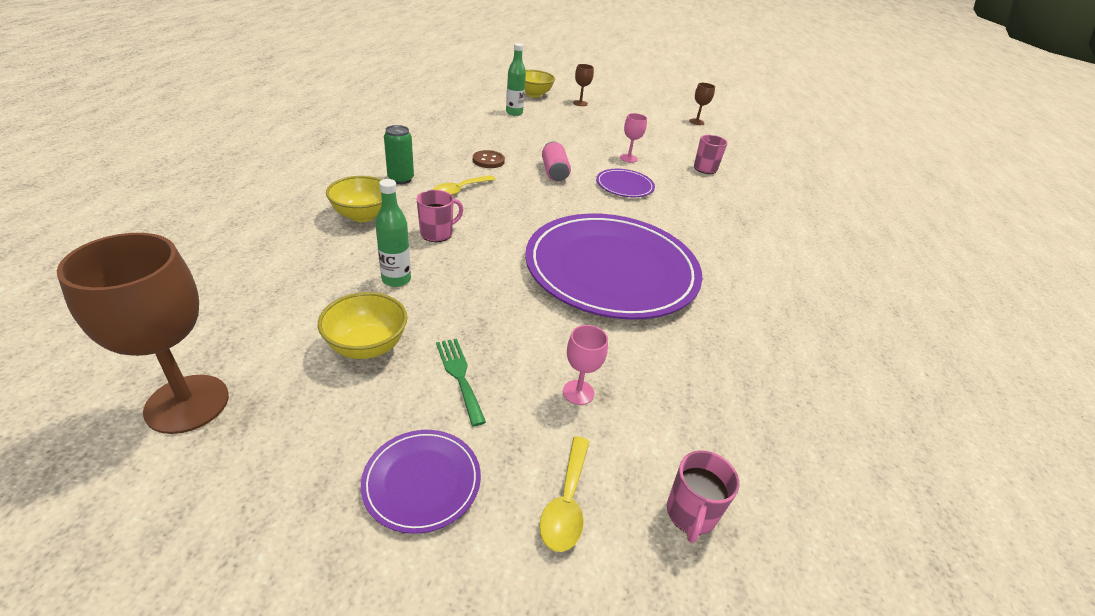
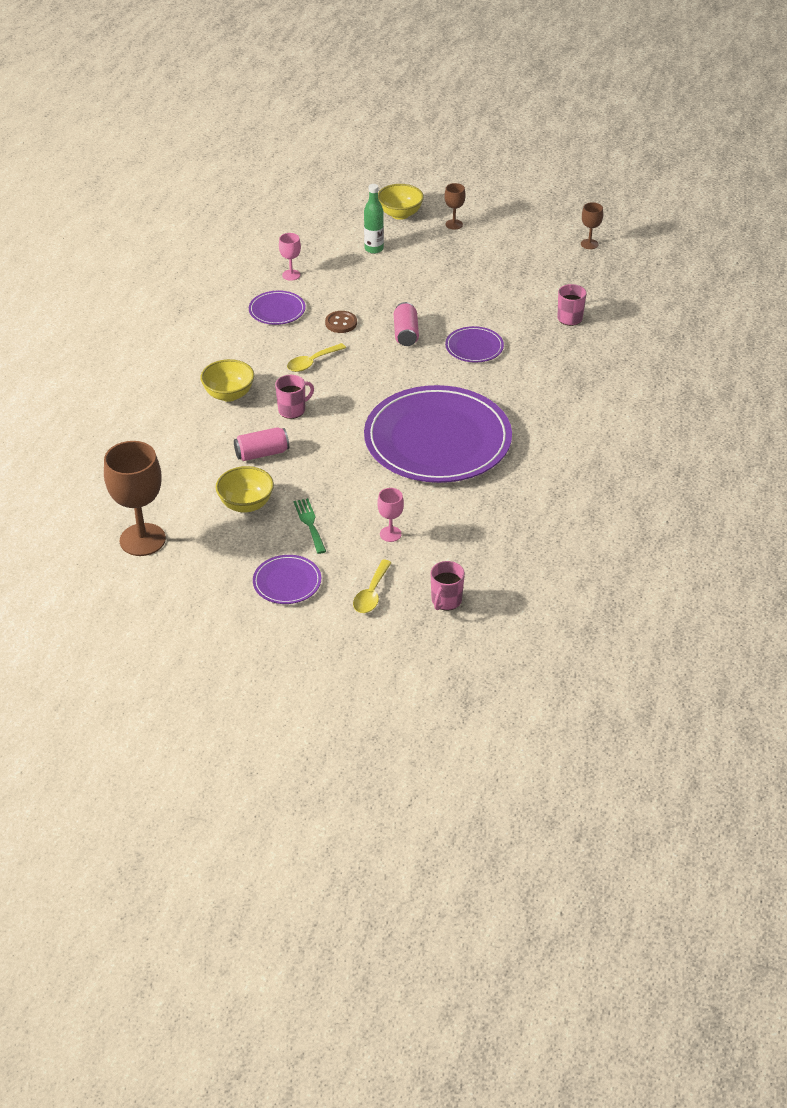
camera: 10 degrees right, 5 degrees up
green bottle [375,179,411,287] -> pink can [234,427,289,461]
green can [384,125,414,184] -> none
pink goblet [620,113,647,163] -> pink goblet moved to [279,233,301,281]
none -> purple plate [249,290,306,325]

